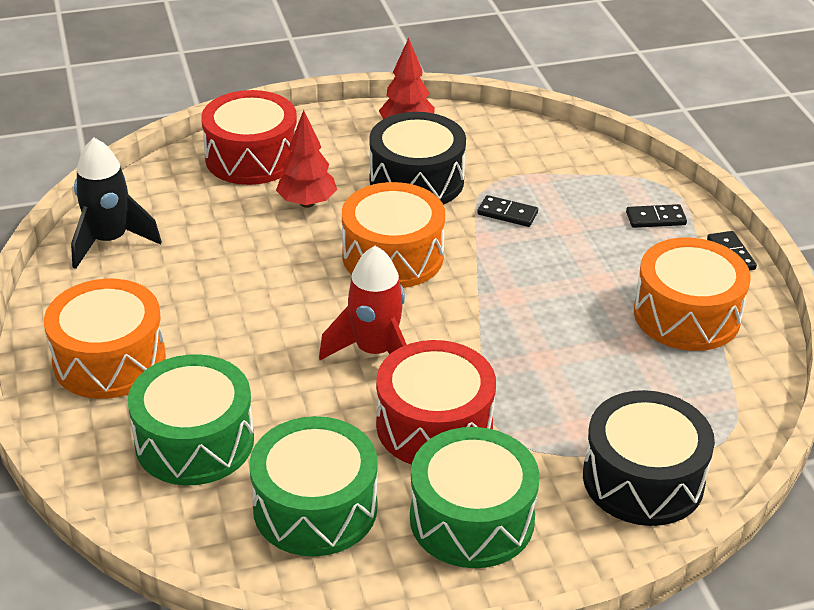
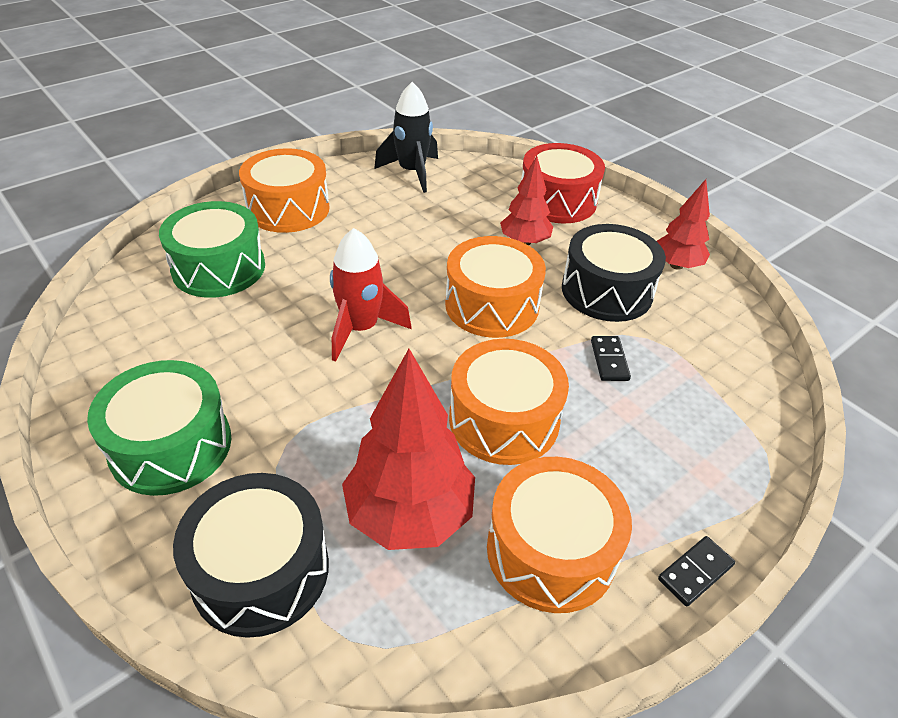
camera: 65 degrees right, 5 degrees up
green drum [249,416,378,556] -> none
red drum [376,340,496,465] -> none
black domino [626,204,687,228] -> none
none -> red tree [342,349,475,550]
none -> orange drum [449,339,569,465]

